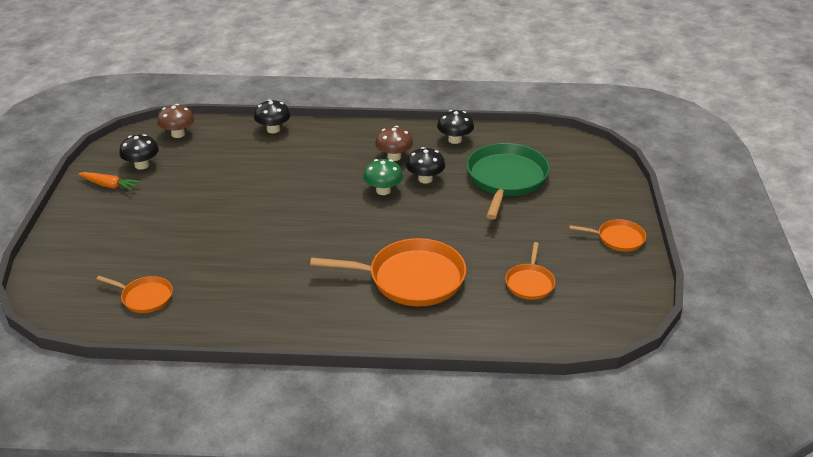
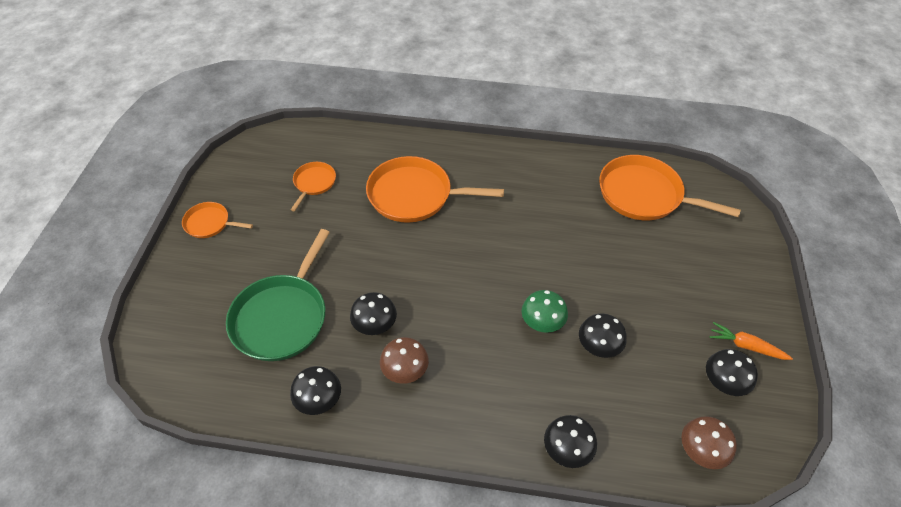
camera: 175 degrees left, 15 degrees up
orange pan [97,276,173,313] -> orange pan [599,155,741,220], size x1.93
green mushroom [363,159,403,195] -> green mushroom moved to [522,290,568,333]
none -> black mushroom [579,313,627,358]

